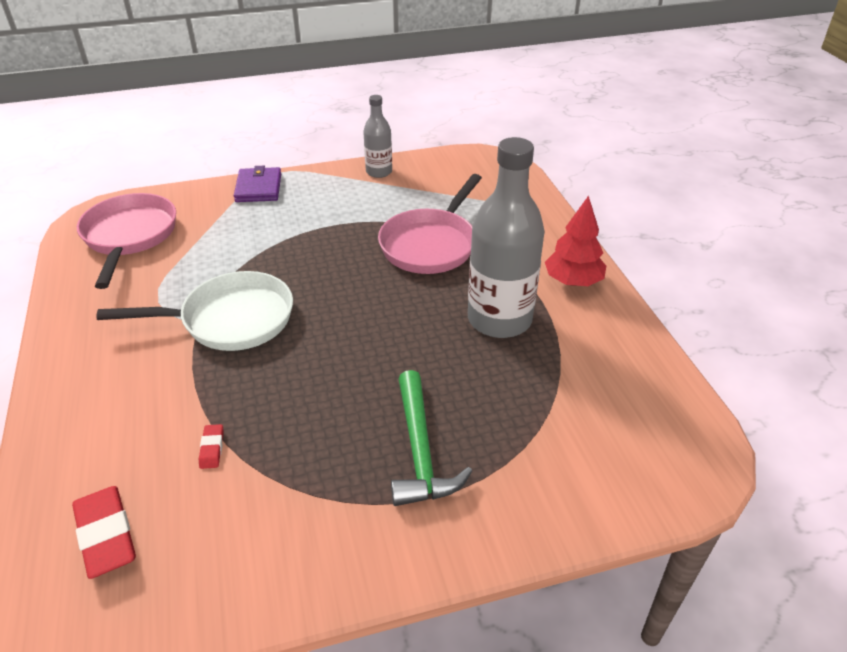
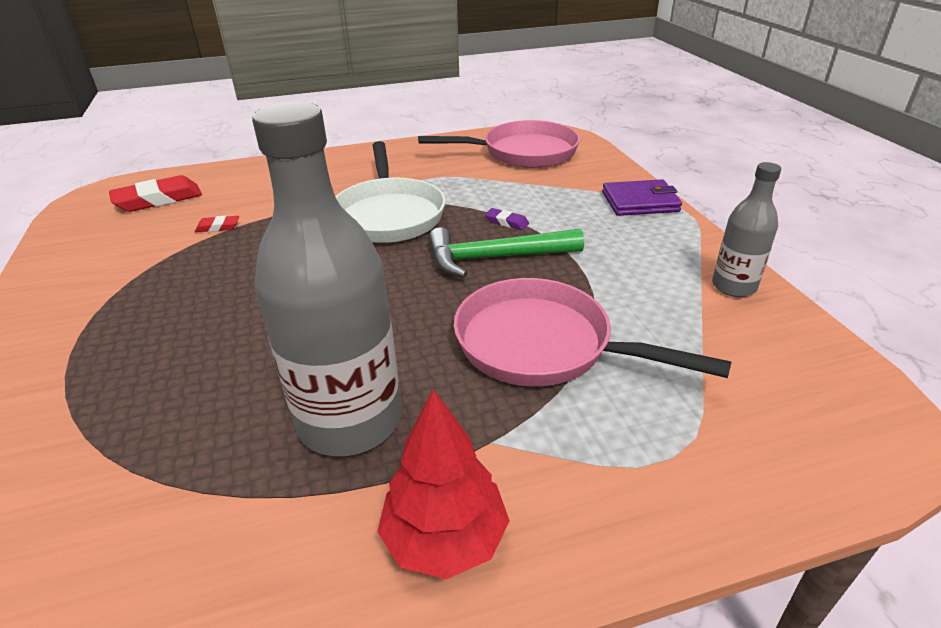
camera: 90 degrees right, 5 degrees down
green hammer [391,370,472,506] -> green hammer moved to [428,227,584,278]
none -> purple eraser [485,208,529,230]

